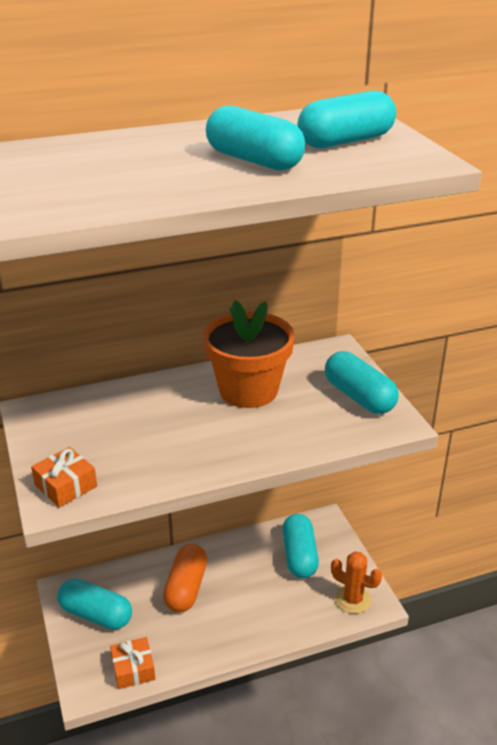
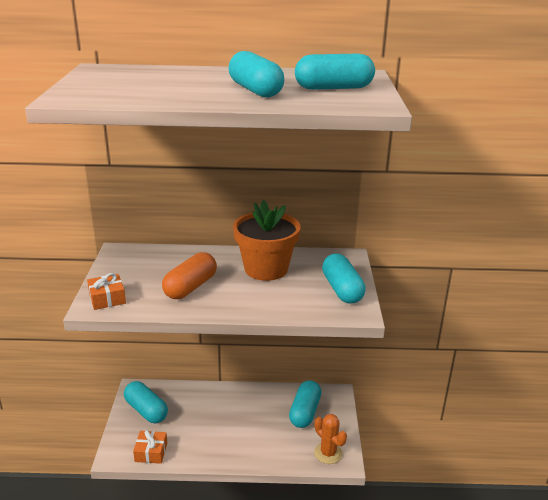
camera: 20 degrees right, 5 degrees down
orange capsule [163,544,207,612] -> orange capsule moved to [162,252,217,299]

